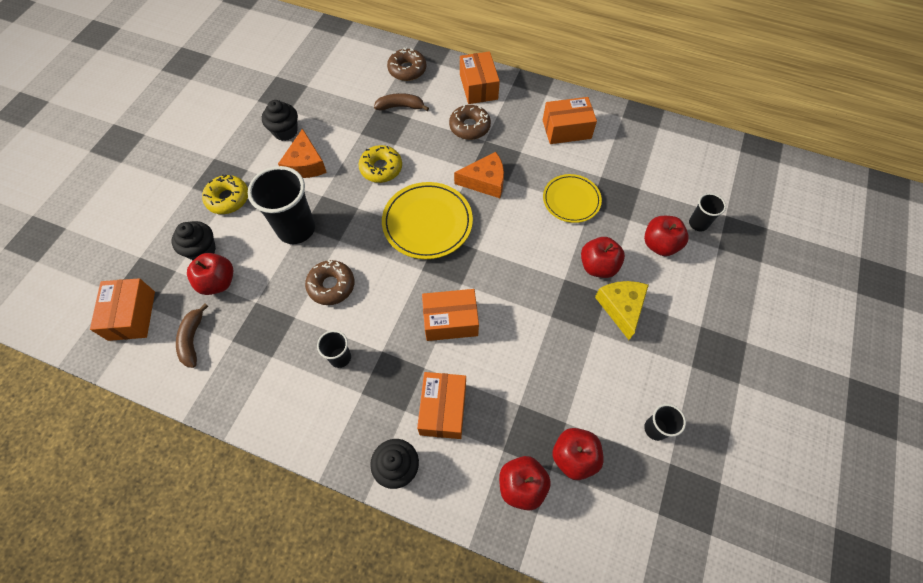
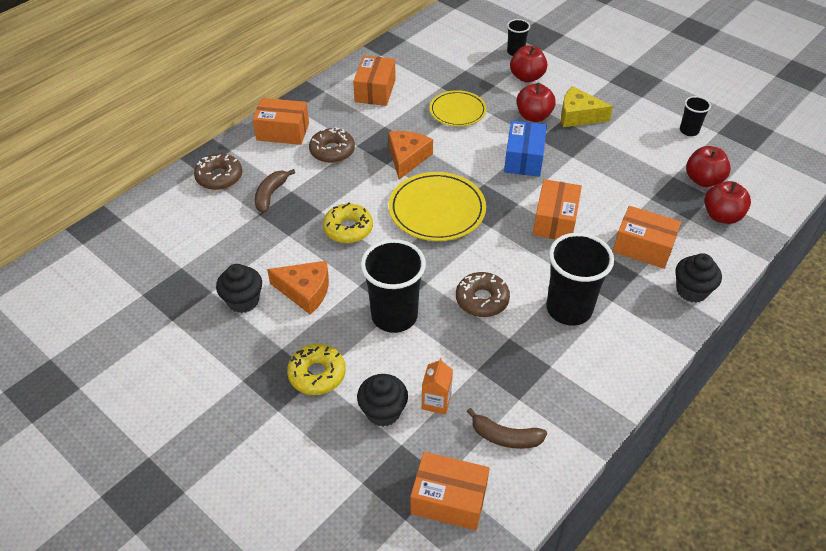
camera: 70 degrees left, 15 degrees down
red apple [187,253,233,295] -> orange carton [422,358,453,415]
black cup [317,330,351,368] -> black cup [546,233,614,326], size x1.96
none -> blue box [504,121,547,177]

